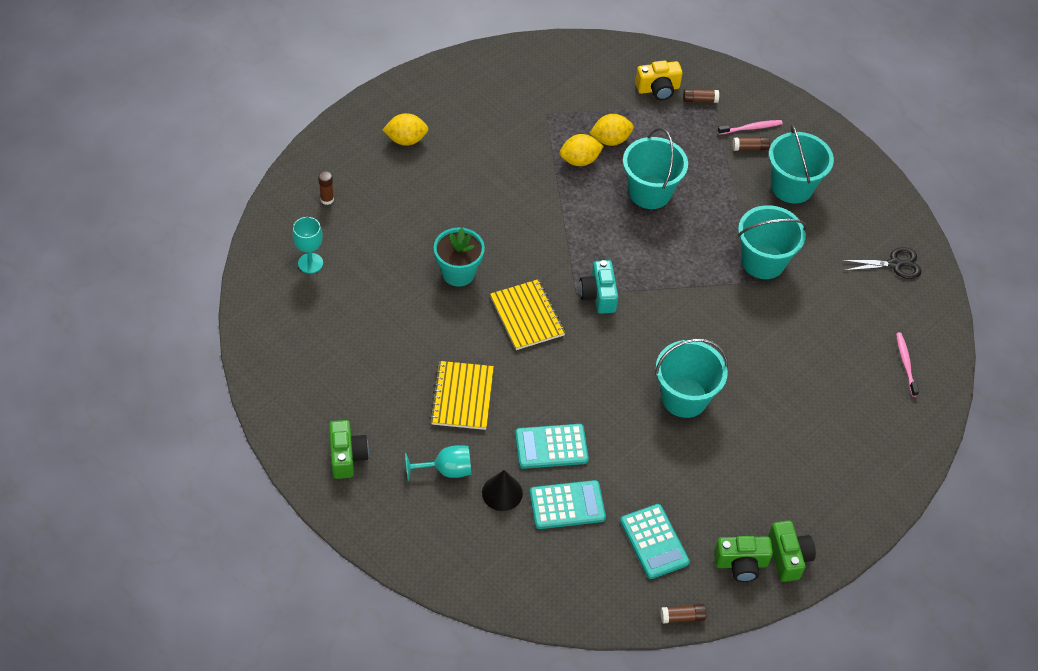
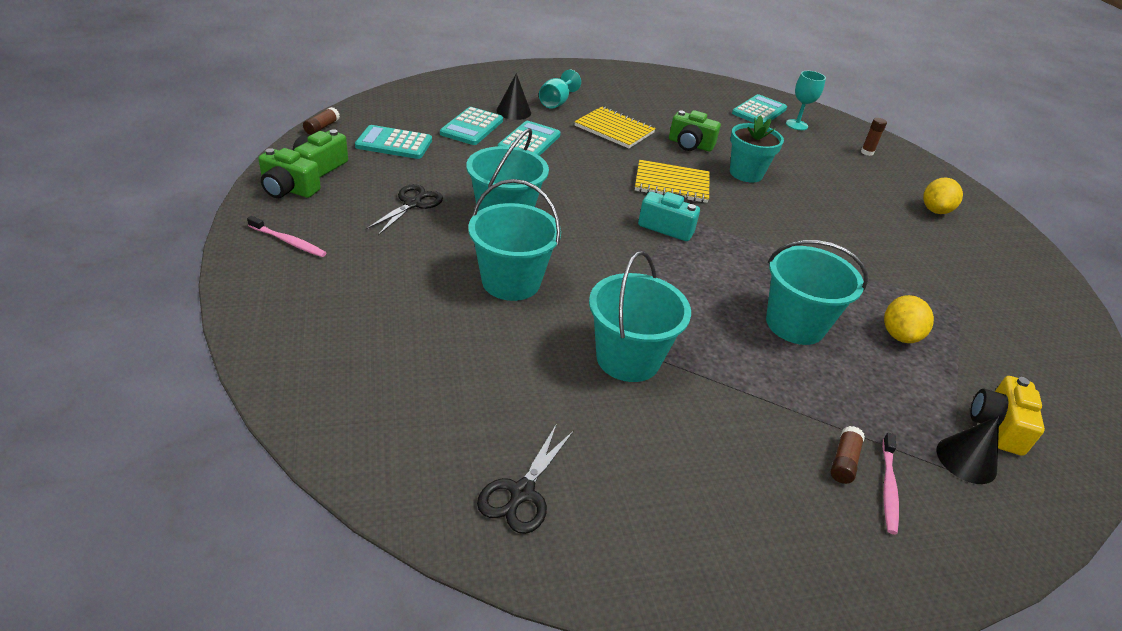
camera: 120 degrees right, 15 degrees down
green camera [329,420,369,479] -> green camera moved to [669,110,721,151]
yellow lemon [560,134,604,166] -> none
brown glue stick [683,89,719,103] -> black cone [937,416,999,484]
turquoise bucket [769,124,834,203] -> turquoise bucket moved to [468,179,561,301]
pink toothbrush [896,332,919,397] -> pink toothbrush moved to [247,216,326,257]
none -> black scissors [366,184,443,235]
none -> turquoise calculator [732,94,787,124]

